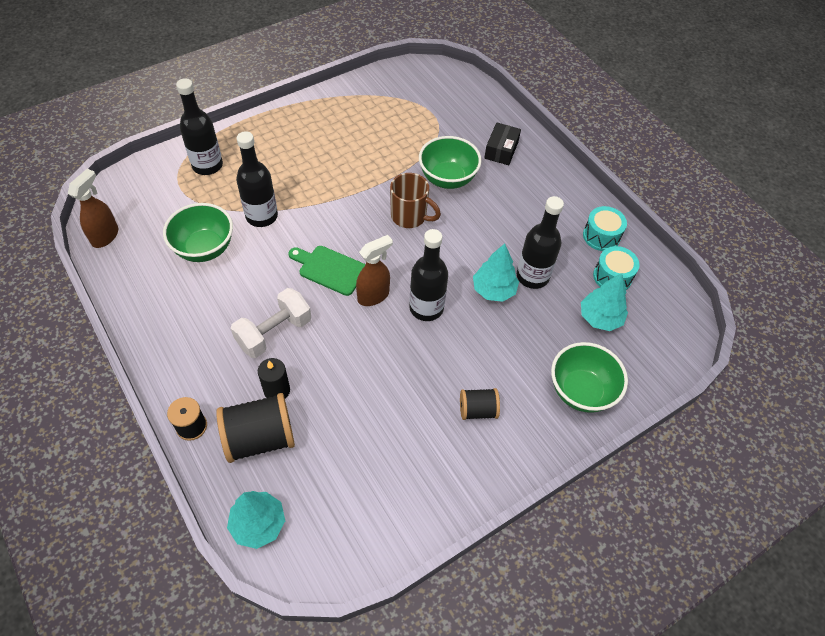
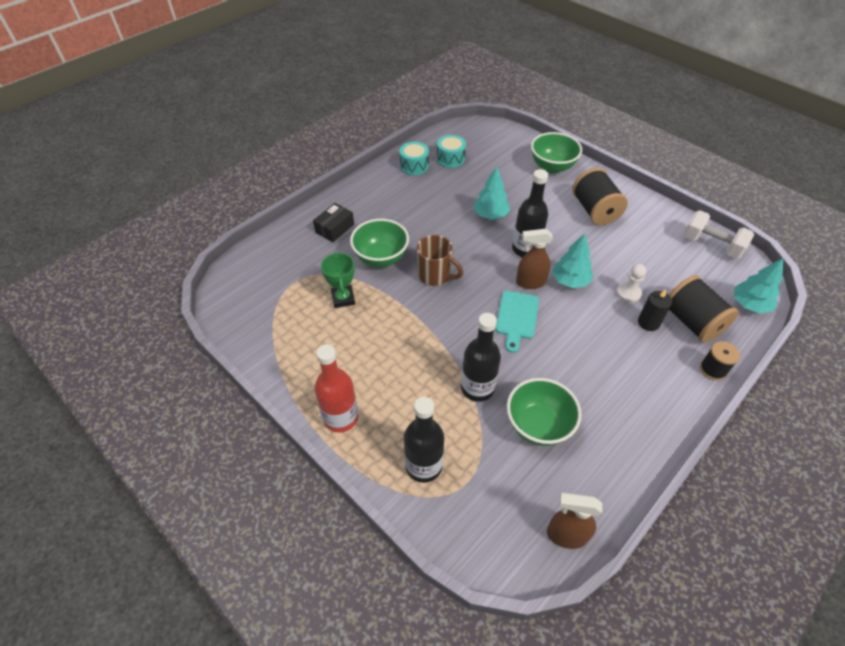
camera: 100 degrees left, 5 degrees down
white dumbbell [231,288,311,358] -> white dumbbell moved to [684,210,754,259]
green cutting board [288,246,366,296] -> turquoise cutting board [496,291,539,353]
brown spray bottle [356,235,393,306] -> brown spray bottle turned 45 degrees counterclockwise [516,229,553,289]
brown mug [390,173,441,228] -> brown mug turned 105 degrees clockwise [417,235,463,286]
black spool [460,388,500,420] -> black spool [572,168,628,225], size x1.76
black box [484,122,521,165] -> black box turned 60 degrees counterclockwise [313,203,354,242]
black bottle [517,196,564,289] -> none
turquoise tree [581,273,628,331] -> turquoise tree moved to [552,233,593,288]
none -> red bottle [315,344,358,433]
none -> green trophy [321,252,355,308]
none -> white pawn [617,264,646,303]

